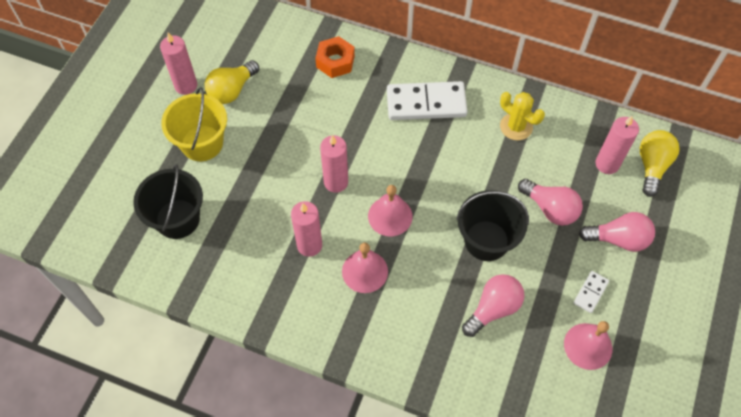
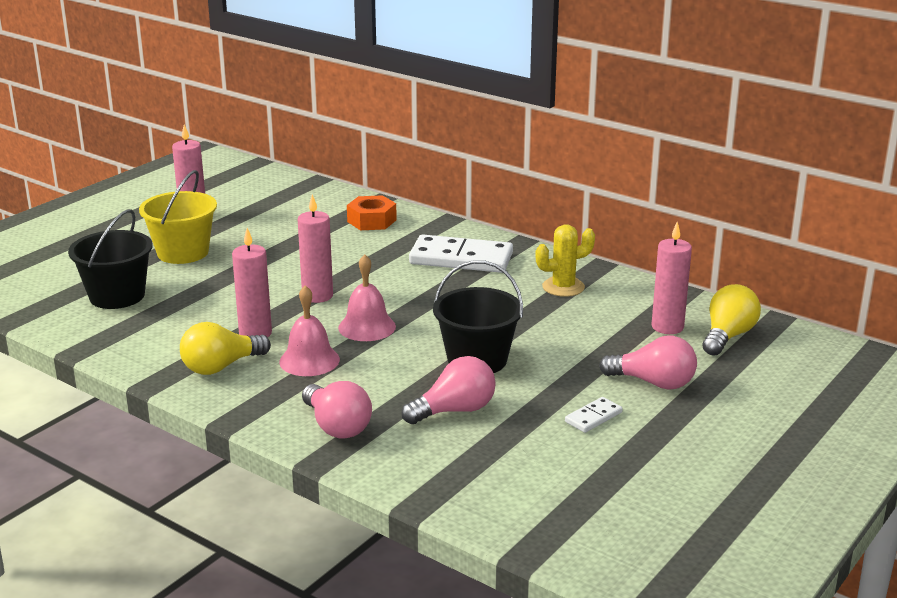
camera: 15 degrees right, 35 degrees down
yellow light bulb [205,60,259,104] -> yellow light bulb moved to [180,322,271,375]
yellow cactus [500,92,545,140] -> yellow cactus turned 75 degrees counterclockwise [536,224,595,297]
pink light bulb [518,179,583,226] -> pink light bulb moved to [302,381,372,438]
pink bell [564,321,612,370] -> none

